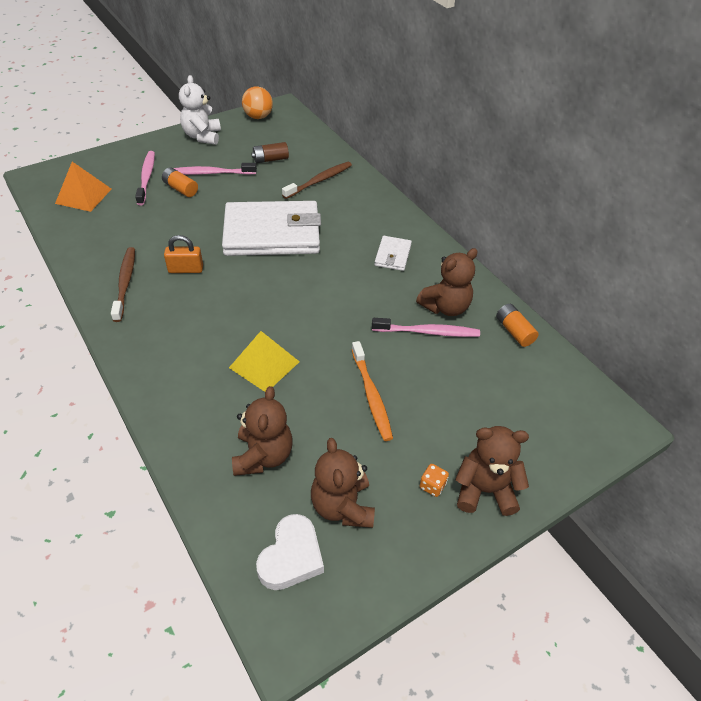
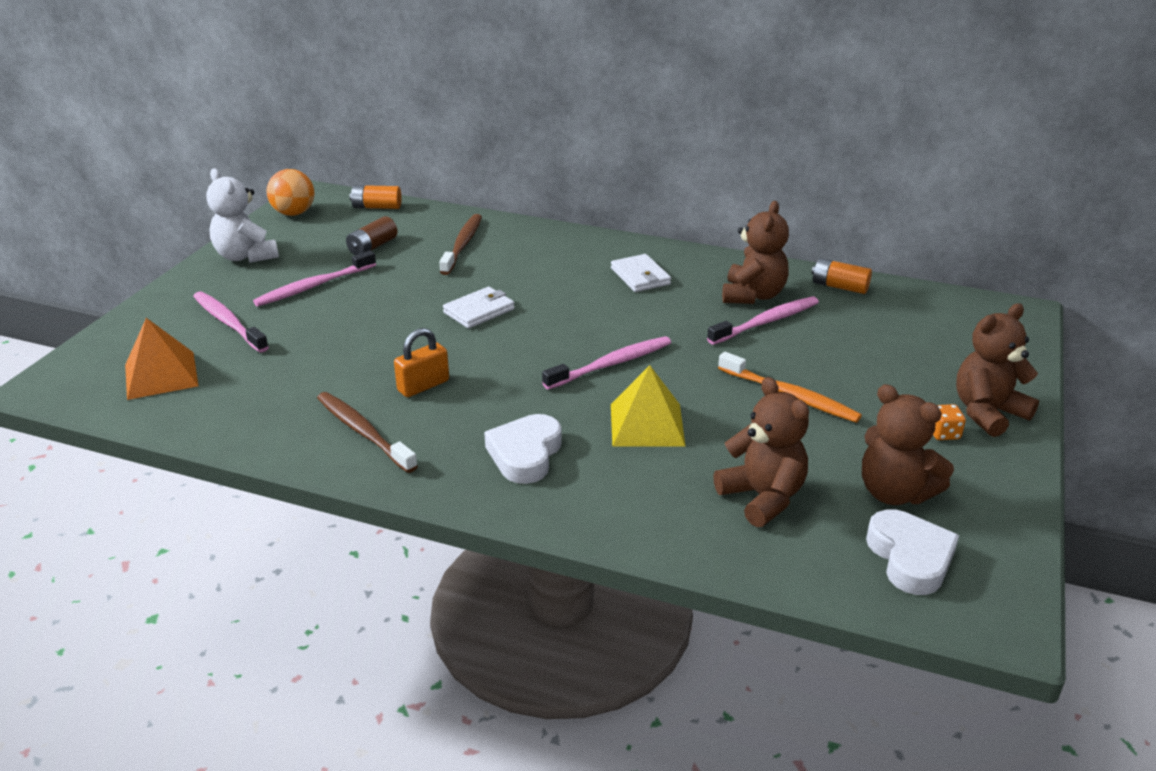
camera: 35 degrees left, 15 degrees down
orange battery [162,167,198,197] -> orange battery moved to [349,185,402,209]
white wallet [222,201,321,256] -> white wallet [443,287,515,328], size x0.43
none -> white heart [484,414,562,484]
none -> pink toothbrush [542,336,671,389]

